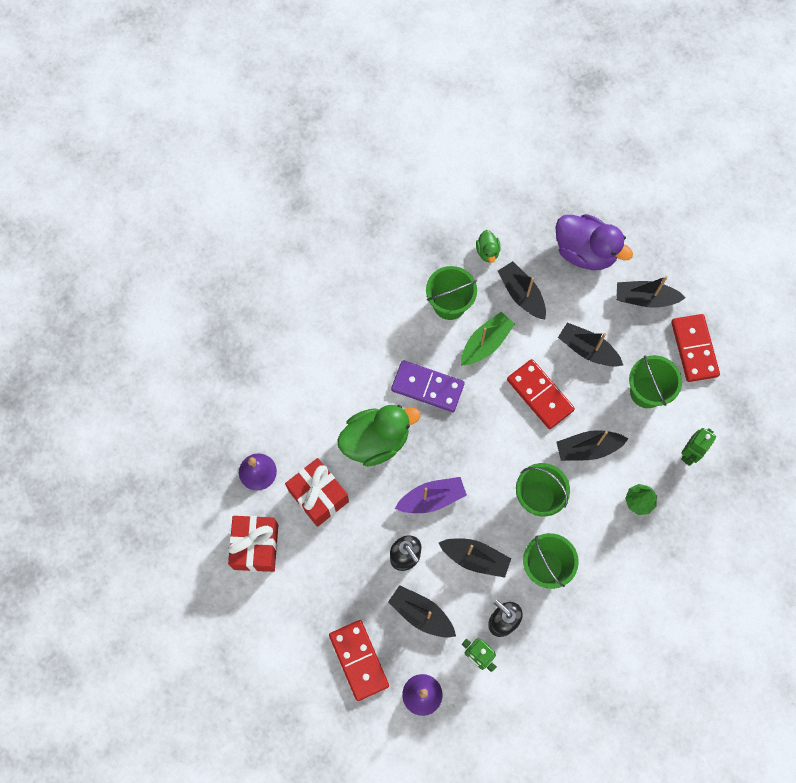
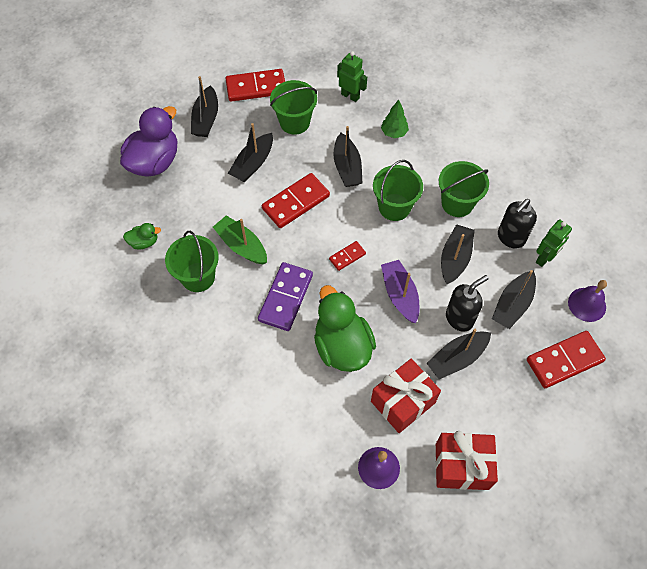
camera: 90 degrees left, 10 degrees down
black boat [498,261,546,319] -> black boat moved to [427,329,491,379]
none -> red domino [329,241,366,271]

